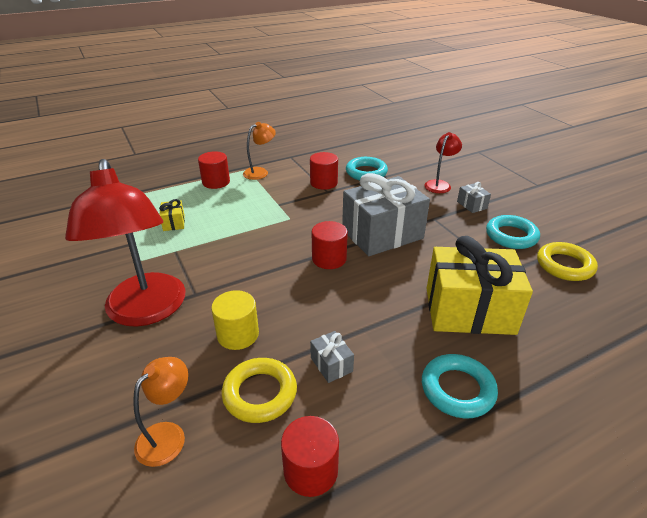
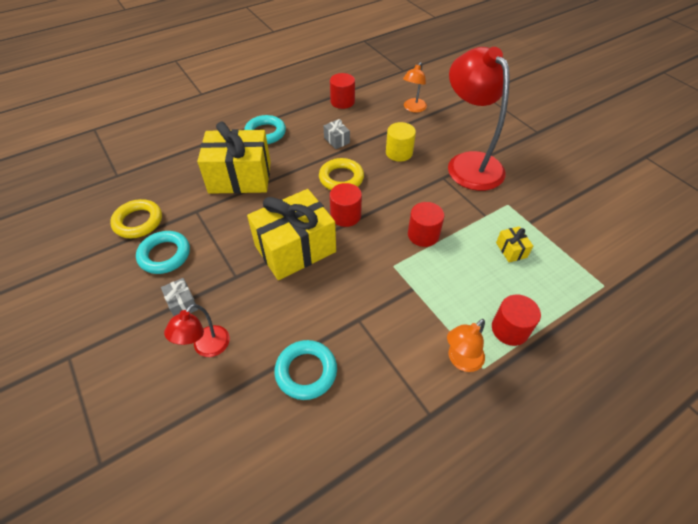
camera: 175 degrees right, 15 degrees up
yellow ring [222,358,297,423] -> yellow ring moved to [319,158,364,190]
red cylinder [310,152,338,190] -> red cylinder moved to [408,202,444,247]
grey gift [342,173,430,256] -> yellow gift [247,189,336,280]

